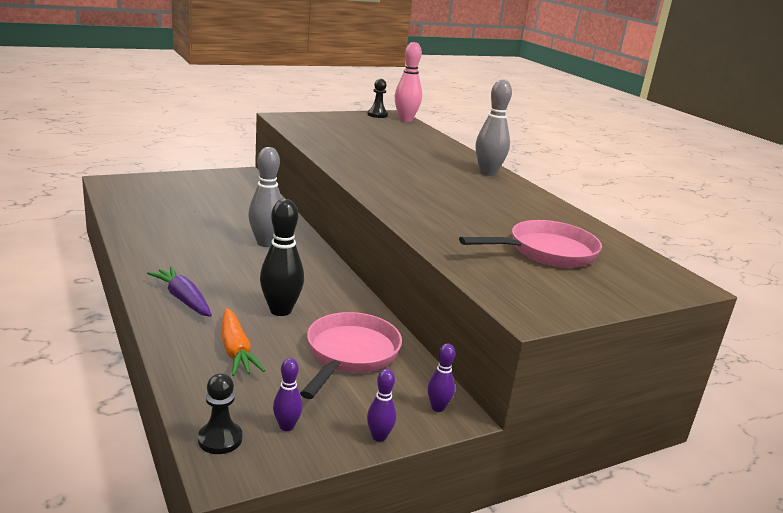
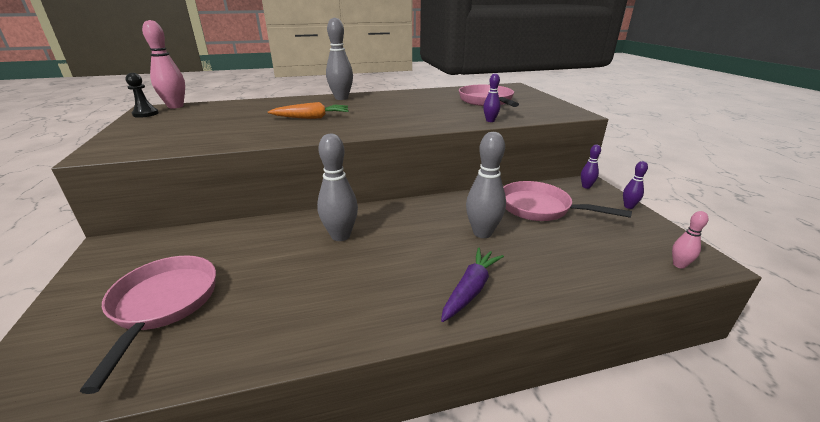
camera: 75 degrees left, 5 degrees up
purple carrot [147,266,212,317] -> purple carrot turned 150 degrees clockwise [441,248,504,322]
black pawn [198,374,242,454] -> pink bowling pin [672,211,708,269]
orange carrot [222,308,265,376] -> orange carrot moved to [268,102,349,119]
black bowling pin [260,199,304,316] -> grey bowling pin [466,132,506,238]
purple bowling pin [273,358,303,431] -> purple bowling pin moved to [483,73,500,122]
none -> pink pan [80,256,216,394]

